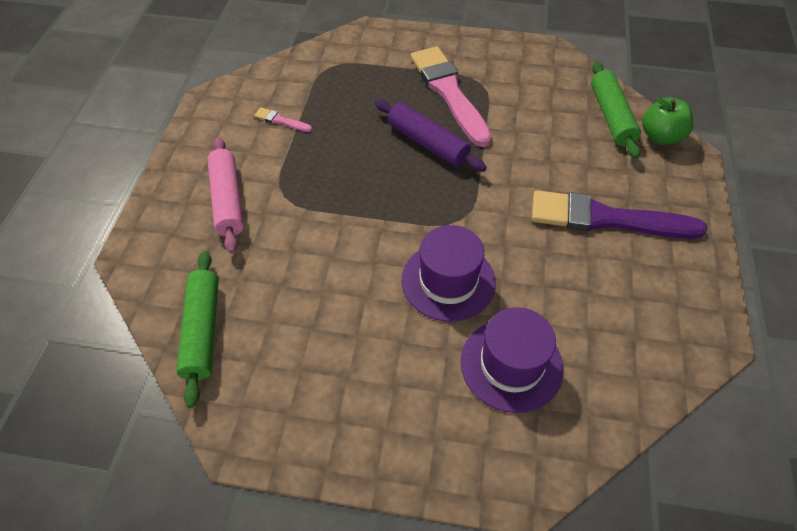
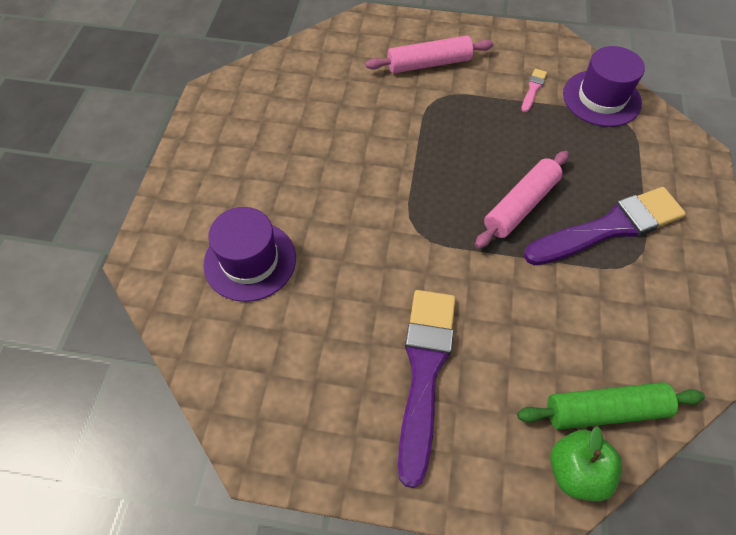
camera: 90 degrees right, 5 degrees up
green rolling pin [176,251,219,408] -> none
purple rolling pin [375,100,487,172] -> pink rolling pin [475,151,569,249]
purple hat [402,225,496,322] -> purple hat moved to [563,46,645,127]
pink brush [410,46,492,147] -> purple brush [524,187,686,265]

